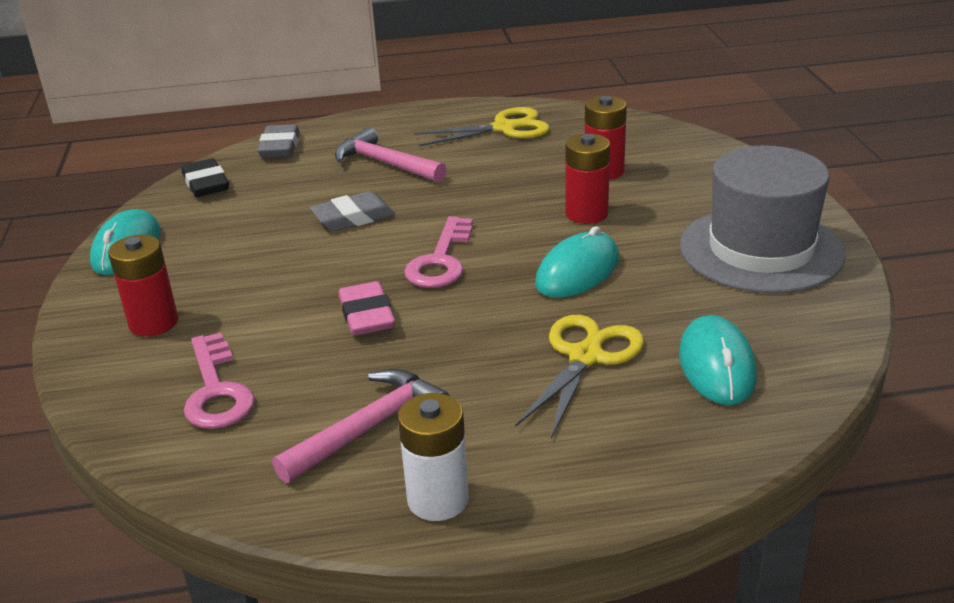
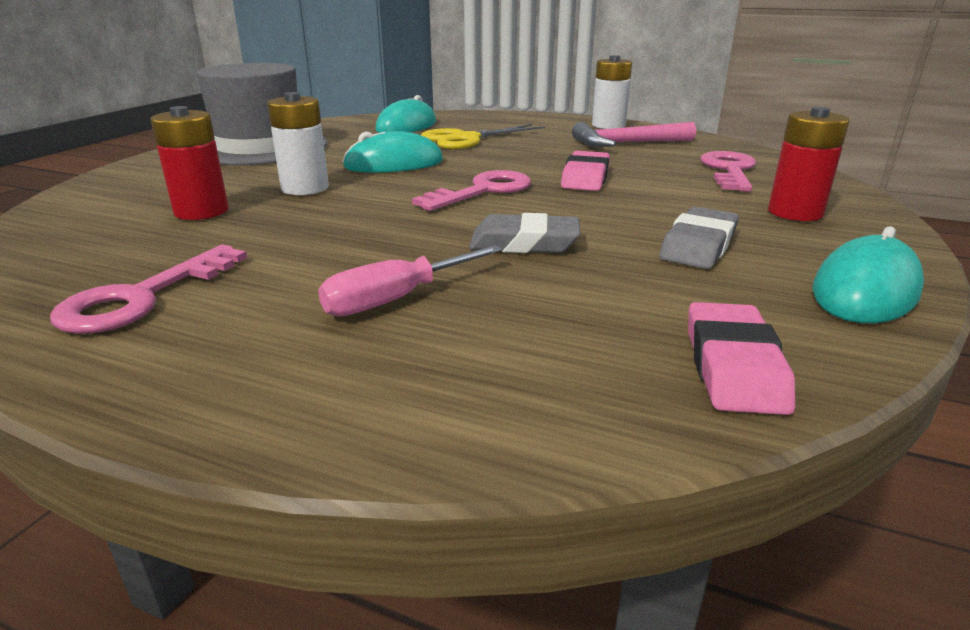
camera: 150 degrees left, 5 degrees down
black eraser [182,158,229,197] -> pink eraser [688,302,795,415]
grey eraser [258,124,300,158] -> grey eraser moved to [659,206,739,269]
pink hammer [335,127,447,182] -> pink screwdriver [318,245,503,316]
yellow scissors [414,107,550,146] -> pink key [50,245,247,334]
red battery [565,134,610,224] -> white battery [267,92,329,195]

